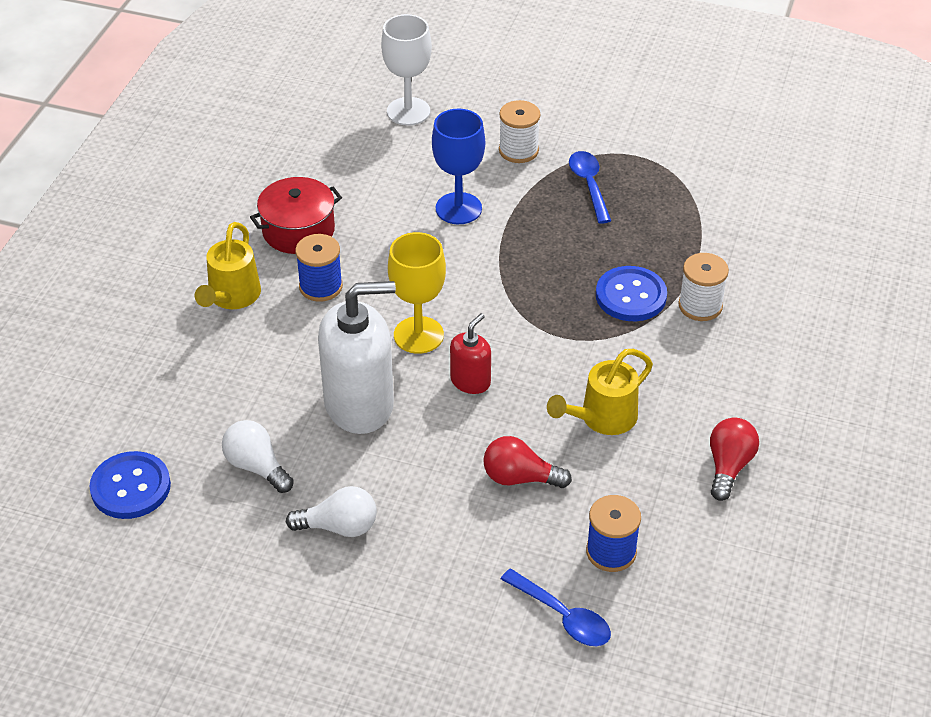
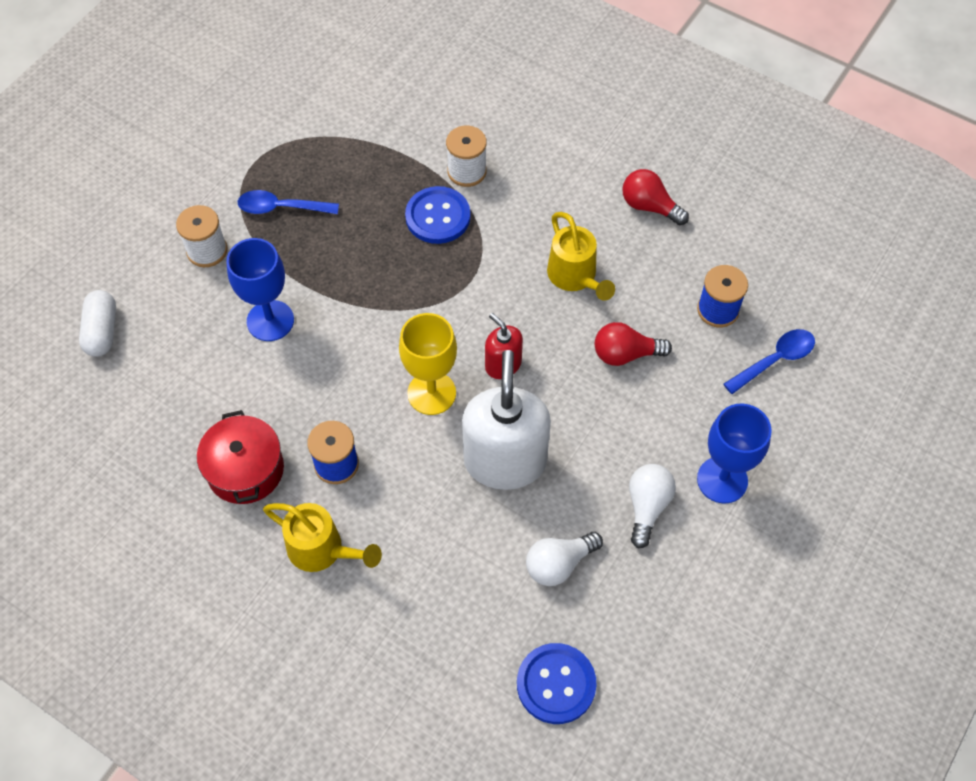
camera: 75 degrees left, 15 degrees up
white goblet [381,14,432,126] -> white capsule [79,290,116,357]
red light bulb [483,436,572,488] -> red light bulb turned 60 degrees clockwise [595,322,672,366]
none -> blue goblet [697,403,772,504]

